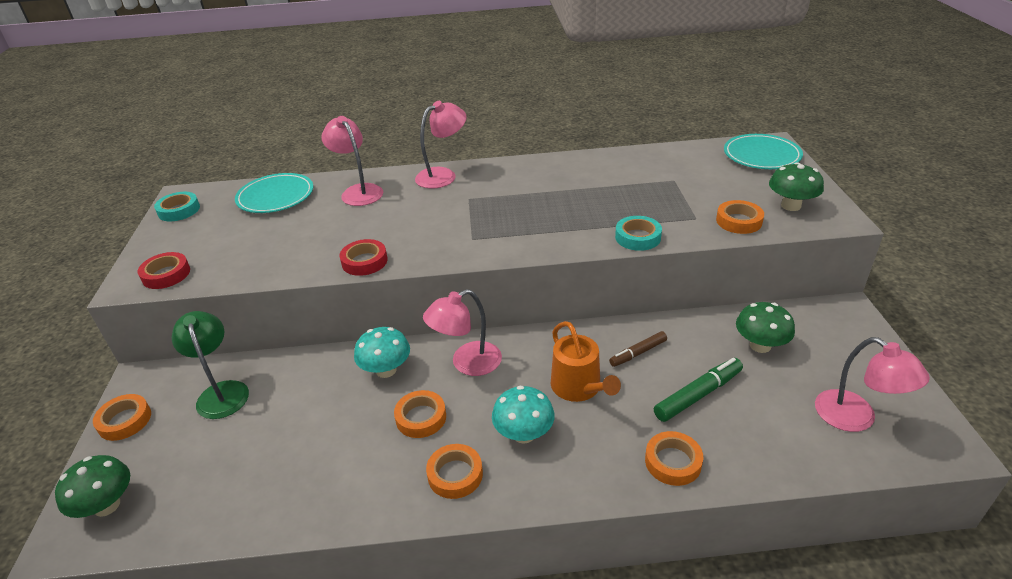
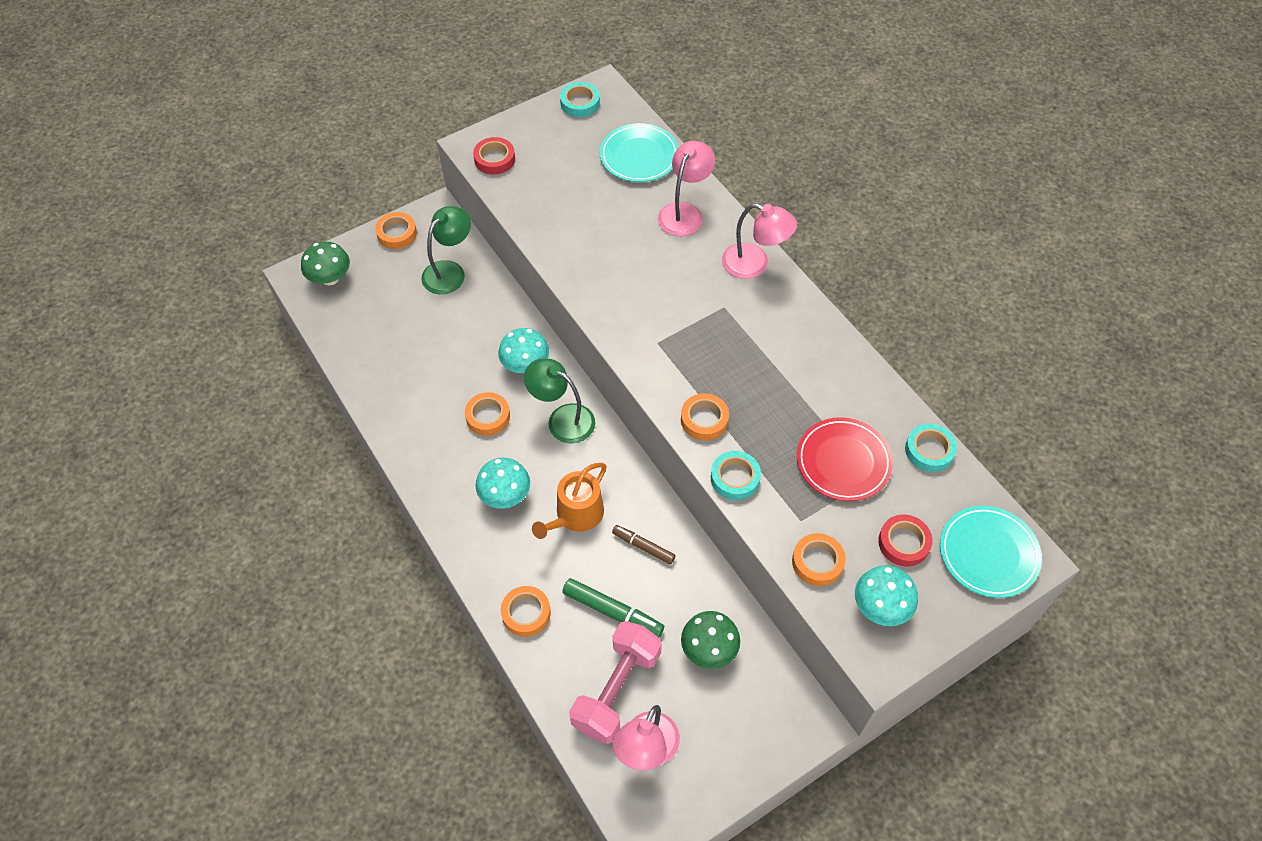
camera: 60 degrees right, 20 degrees up
red tape [339,239,388,276] -> red tape moved to [878,514,933,567]
pink lamp [423,289,502,376] -> green lamp [524,358,595,444]
orange tape [426,444,483,499] -> orange tape moved to [681,393,729,441]
green mushroom [769,162,824,211] -> turquoise mushroom [855,565,918,626]
none -> pink dumbbell [569,621,662,744]
none -> red plate [797,417,893,501]
none -> turquoise tape [905,424,957,472]

